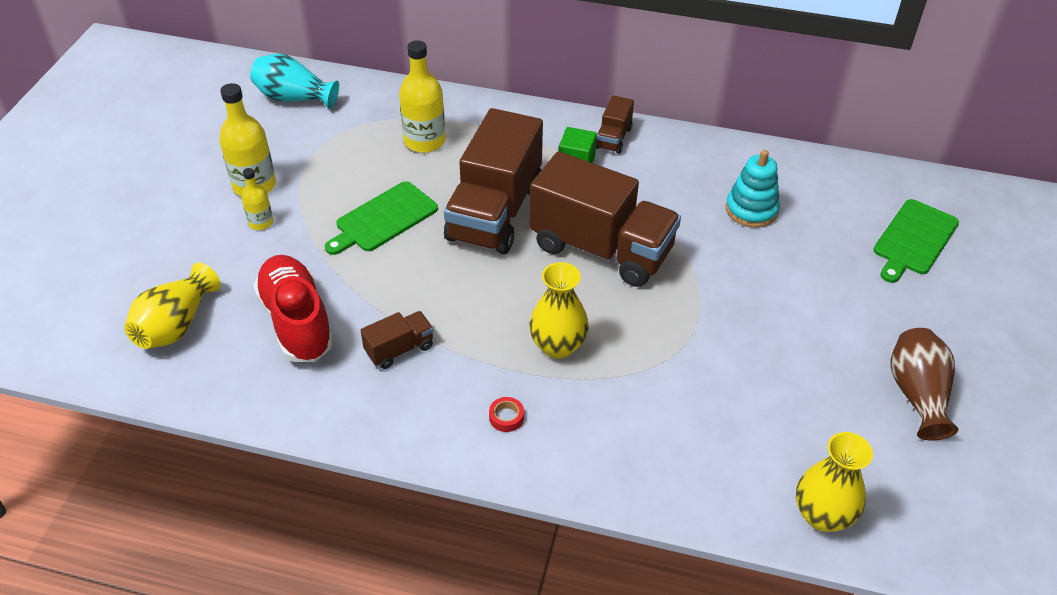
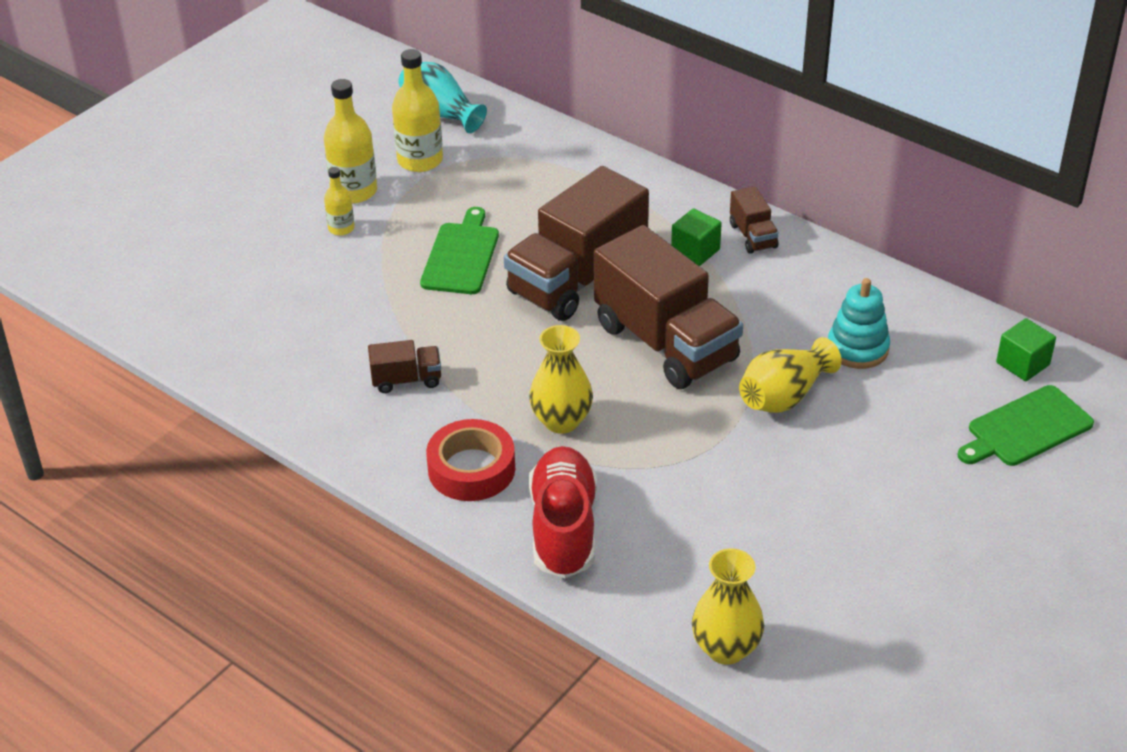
camera: 25 degrees right, 5 degrees down
yellow vase [124,263,221,349] -> yellow vase moved to [739,337,841,413]
red shoe [253,255,334,362] -> red shoe moved to [529,446,597,578]
green cutting board [325,181,438,255] -> green cutting board turned 120 degrees clockwise [420,207,499,294]
yellow bottle [399,40,445,153] -> yellow bottle moved to [392,49,443,172]
red tape [489,397,524,432] -> red tape [426,419,515,501], size x2.38
brown truck [596,95,634,154] -> brown truck turned 60 degrees counterclockwise [730,186,779,254]
brown vase [890,328,959,441] -> none
none -> green cube [996,318,1056,381]

